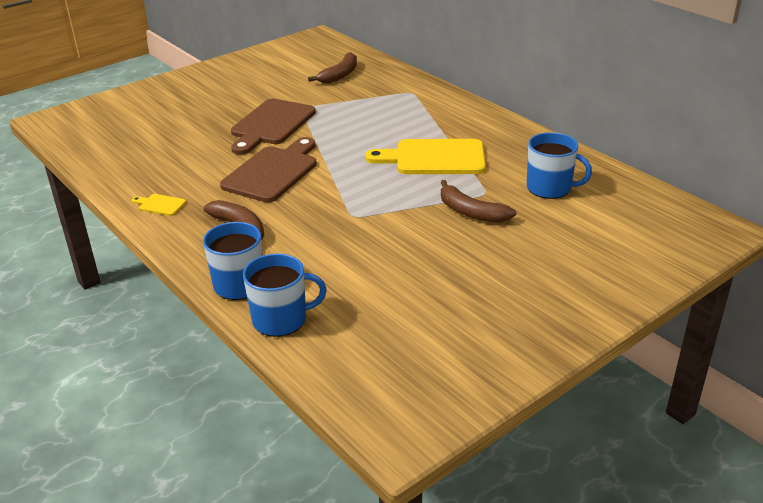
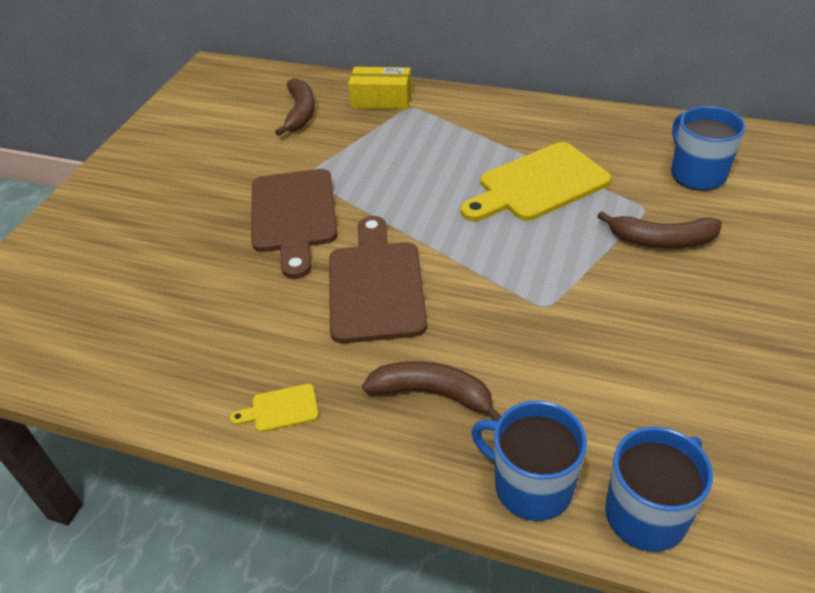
camera: 30 degrees left, 10 degrees up
blue mug [527,132,592,199] -> blue mug turned 105 degrees counterclockwise [671,106,745,191]
none -> yellow box [348,67,412,109]

